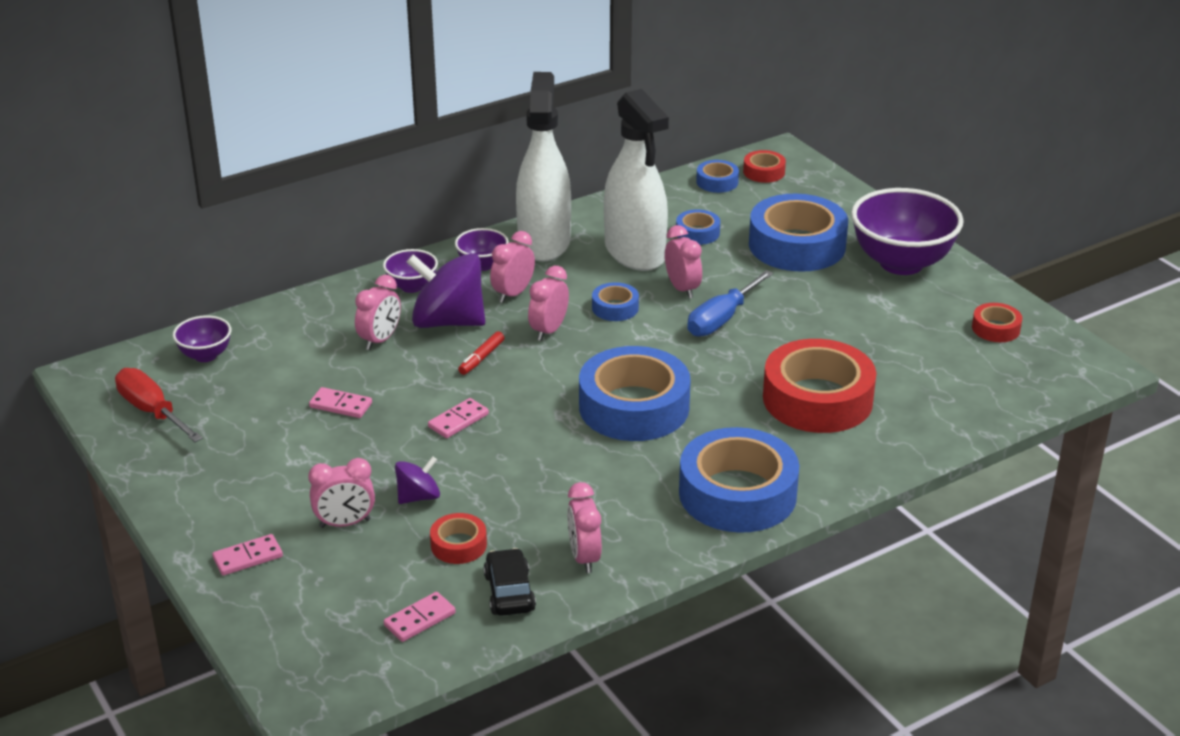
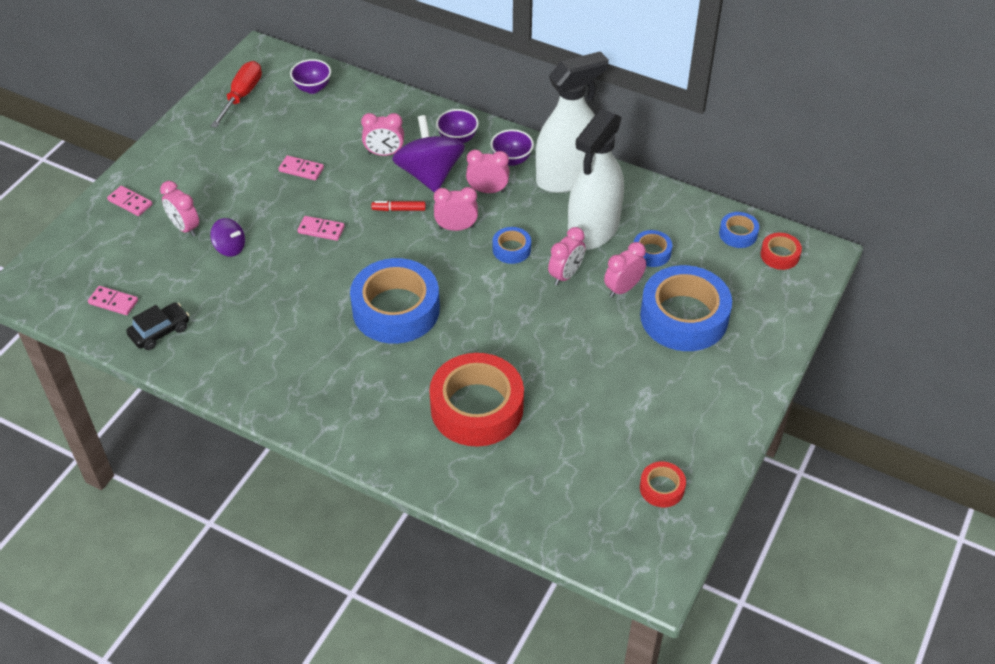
camera: 60 degrees right, 15 degrees up
pink domino [309,387,372,418] -> pink domino turned 60 degrees counterclockwise [278,155,324,180]
red tape [430,513,487,564] -> none
pink clock [567,482,602,573] -> pink clock moved to [604,242,646,298]
blue tape [679,427,799,533] -> none
blue screwdriver [687,270,773,337] -> none
purple bowl [851,188,964,275] -> none

